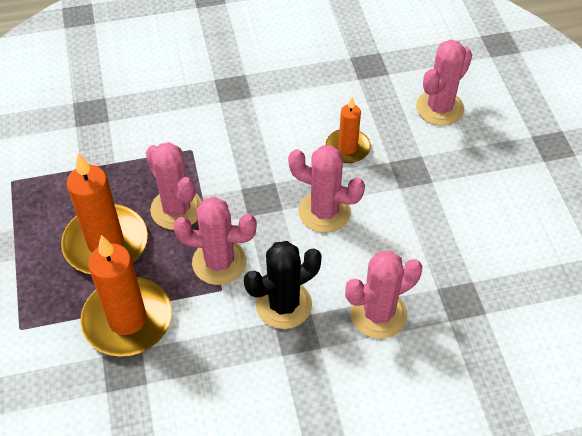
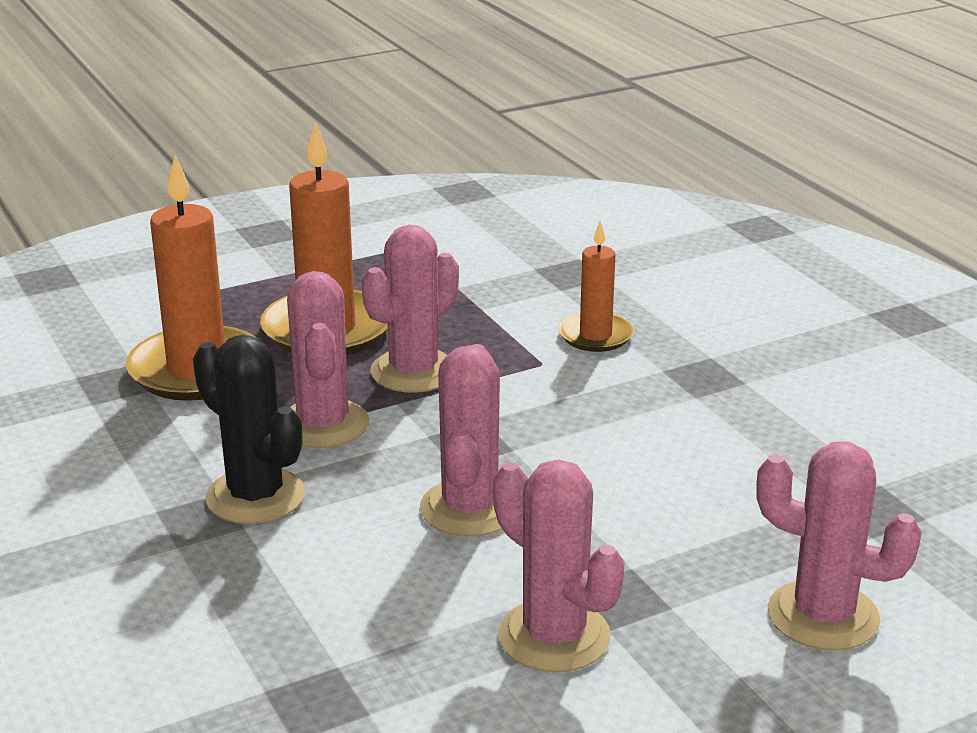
camera: 75 degrees right, 25 degrees down
orange candle [326,97,371,163] -> orange candle moved to [558,221,634,352]
pink cactus [345,251,422,339] -> pink cactus moved to [493,460,625,672]

